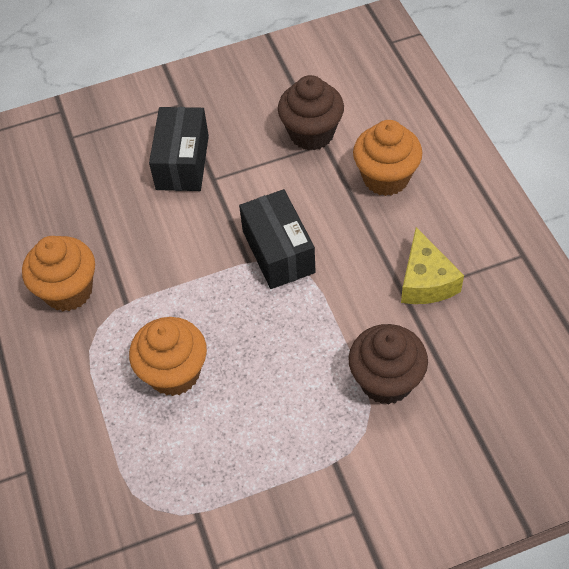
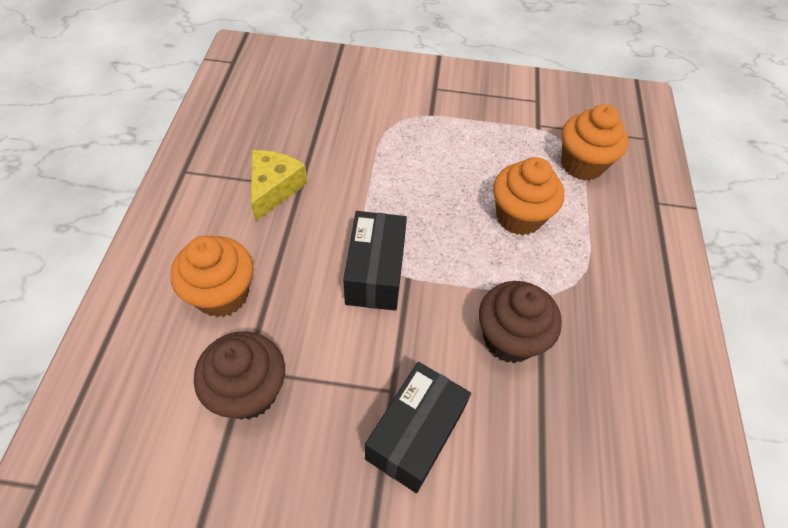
camera: 160 degrees left, 0 degrees up
orange cupcake [22,236,95,311] -> orange cupcake moved to [561,104,629,181]
brown cupcake [349,324,428,405] -> brown cupcake moved to [479,281,562,363]

